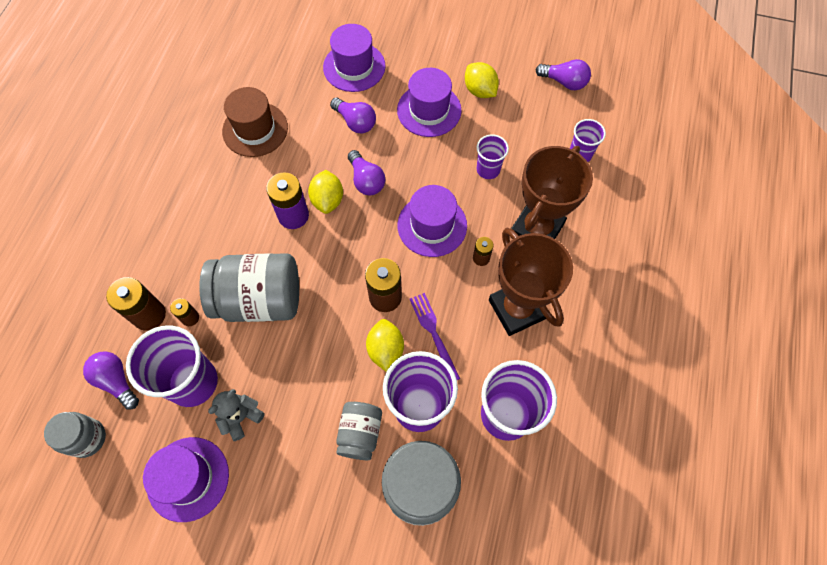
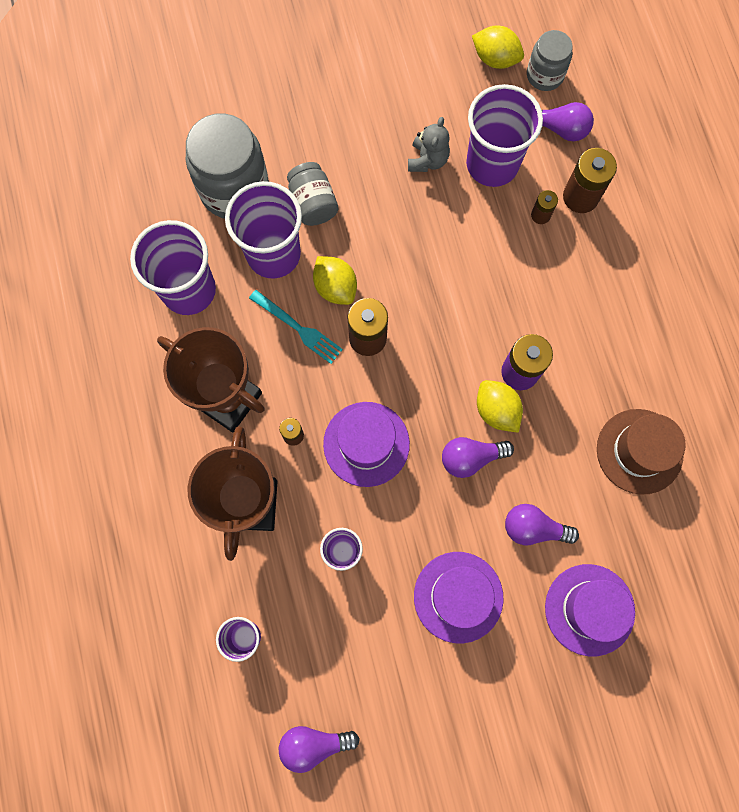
camera: 150 degrees right, 10 degrees up
purple hat [143,437,229,522] -> none
grey jar [199,253,299,322] -> none
purple light bulb [348,150,385,195] -> purple light bulb turned 45 degrees counterclockwise [442,437,514,478]
purple fork [410,293,460,380] -> turquoise fork [249,290,343,364]
yellow lemon [465,62,499,98] -> yellow lemon moved to [472,26,524,69]

